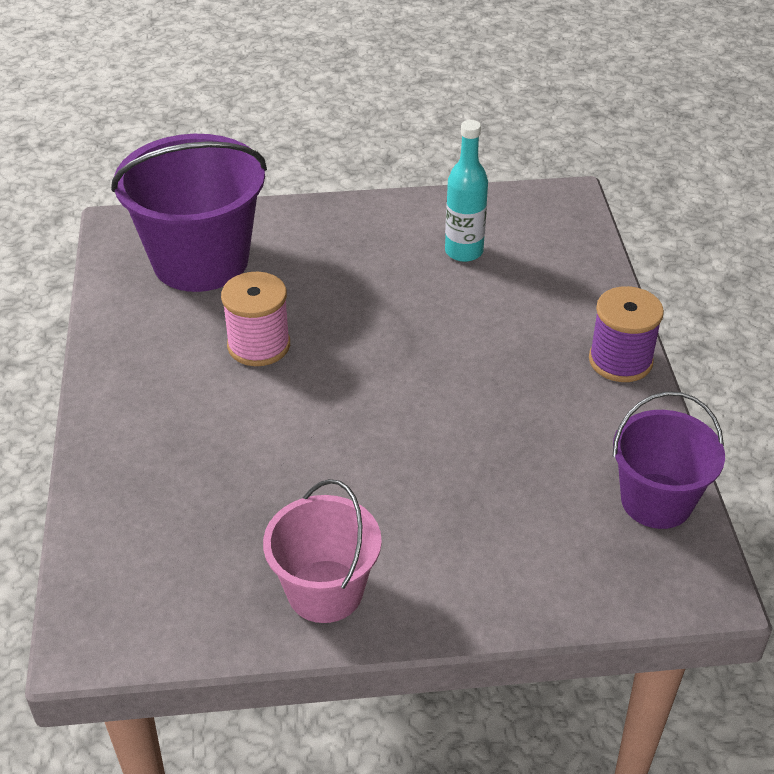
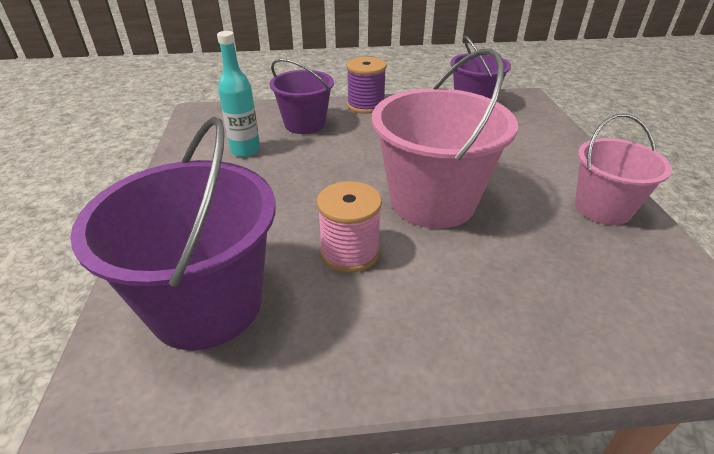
camera: 90 degrees left, 5 degrees down
none -> purple bucket [270,59,334,134]
none -> pink bucket [372,48,518,229]

